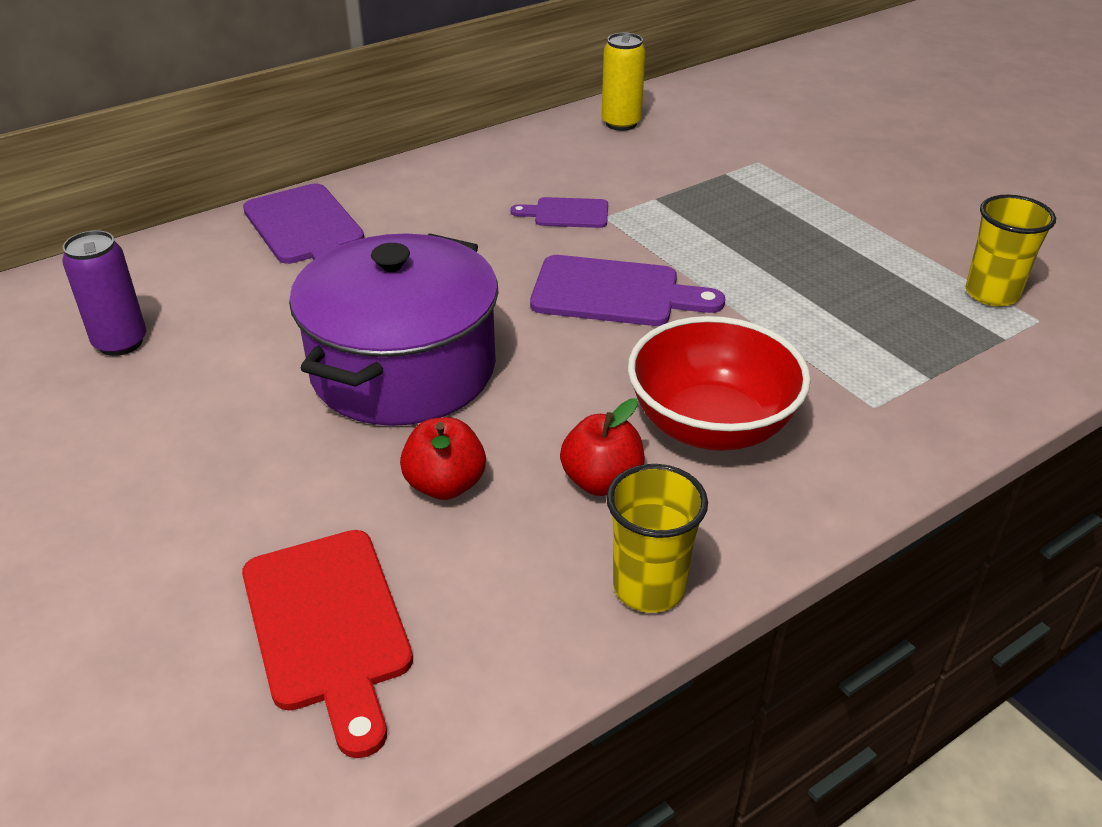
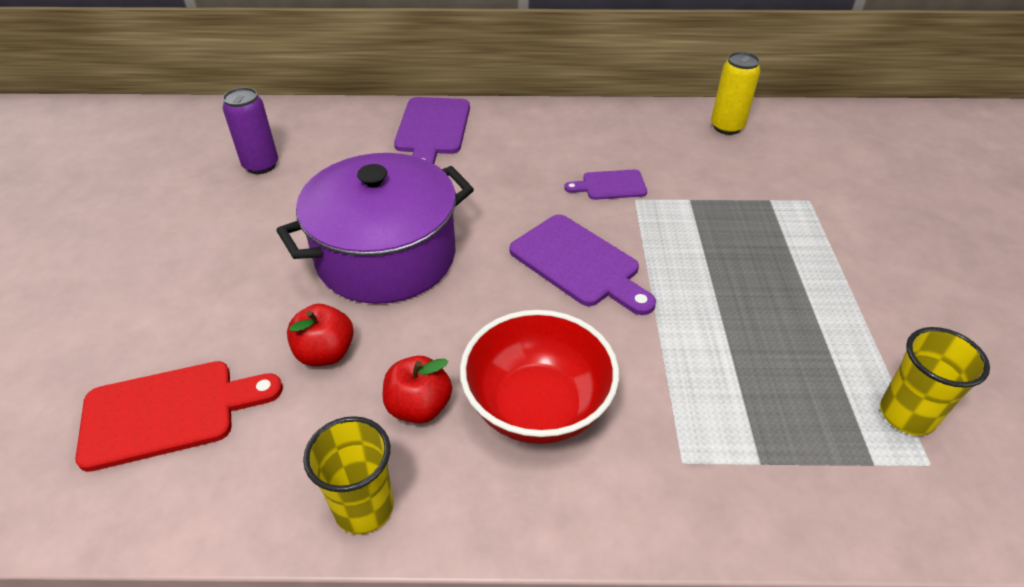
camera: 35 degrees right, 5 degrees up
red cutting board [242,530,413,758] -> red cutting board turned 120 degrees counterclockwise [75,361,283,472]
purple cutting board [510,197,608,228] -> purple cutting board turned 45 degrees counterclockwise [564,169,647,200]

